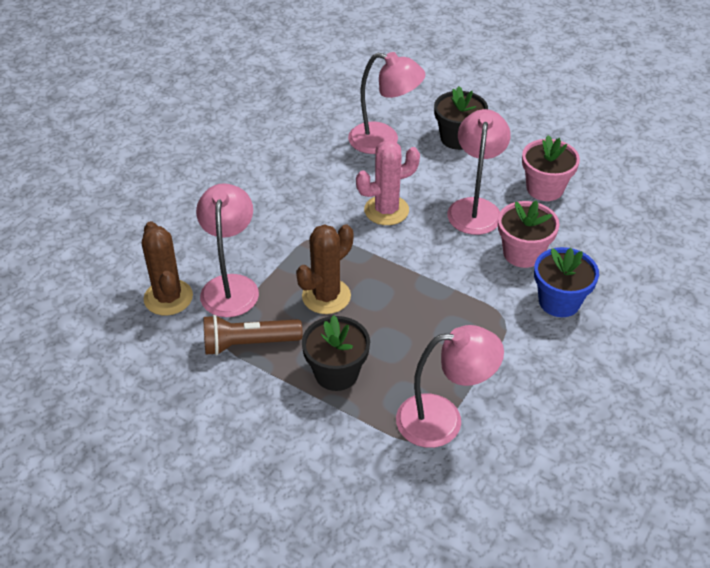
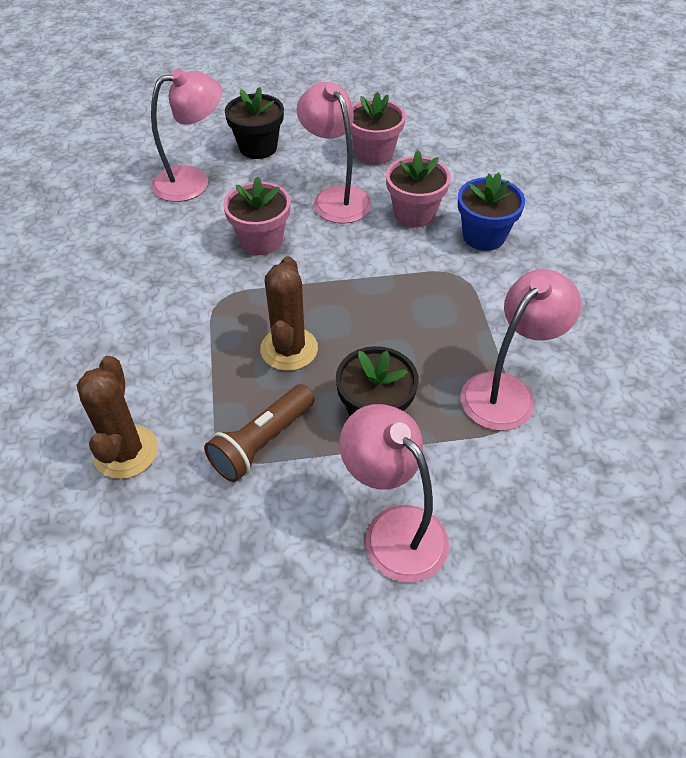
camera: 40 degrees left, 5 degrees up
brown cactus [142,221,193,315] -> brown cactus turned 60 degrees clockwise [77,356,158,479]
pink lamp [196,183,259,317] -> pink lamp moved to [339,404,449,582]
pink cactus [356,140,420,225] -> pink flower pot [223,177,291,255]

